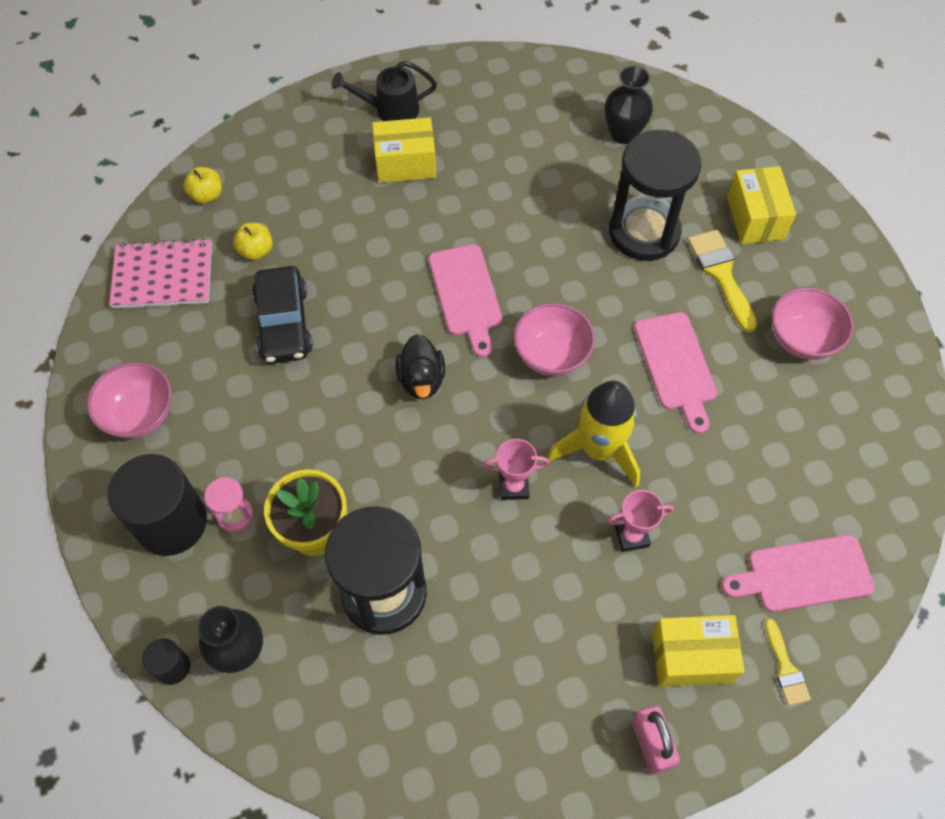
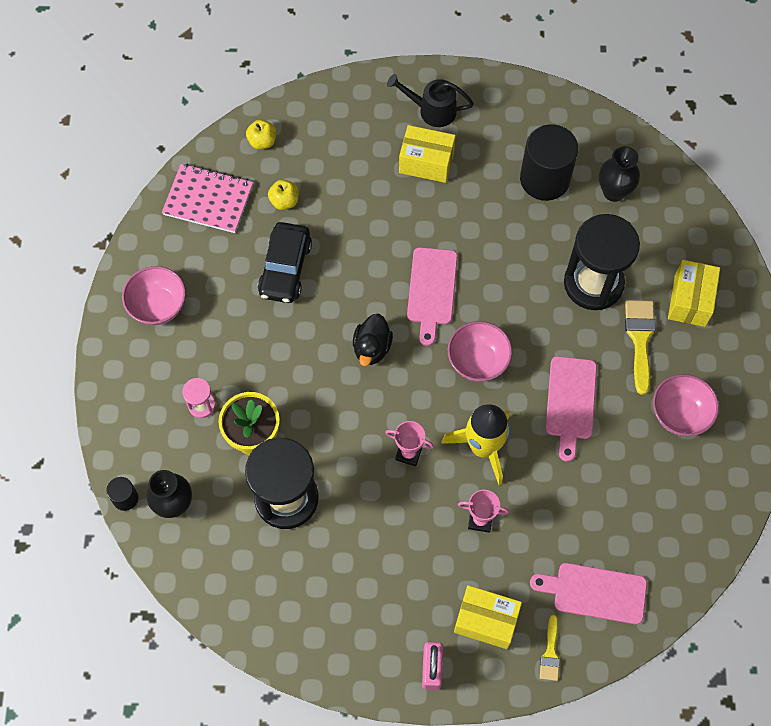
camera: 20 degrees right, 5 degrees up
black cylinder [107,454,207,556] -> black cylinder moved to [520,124,578,201]

